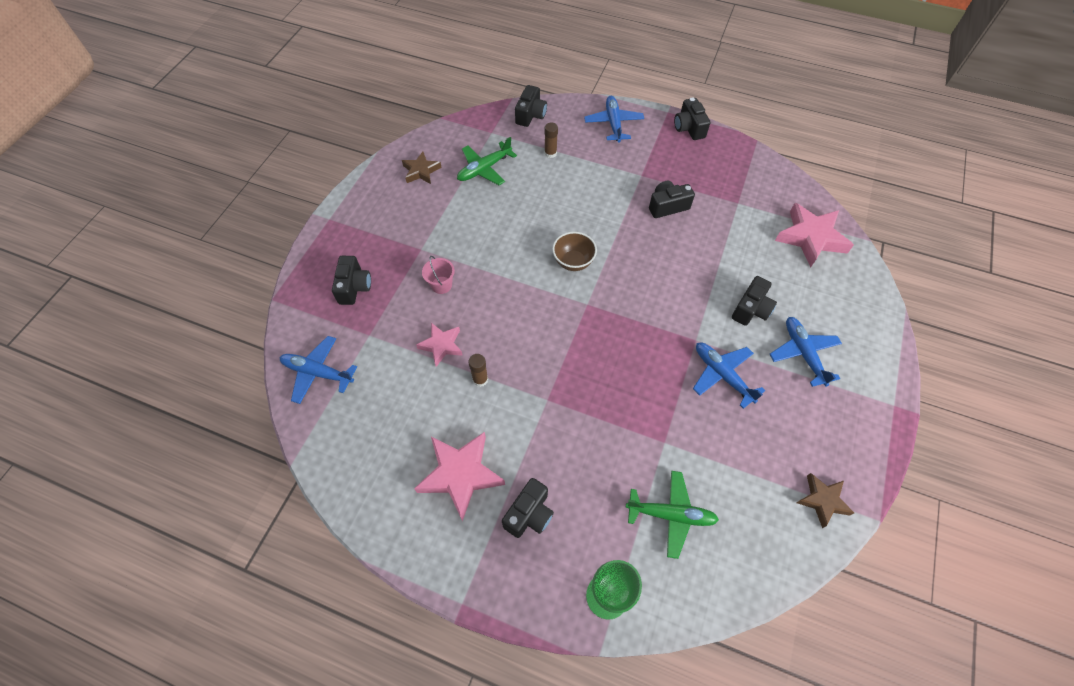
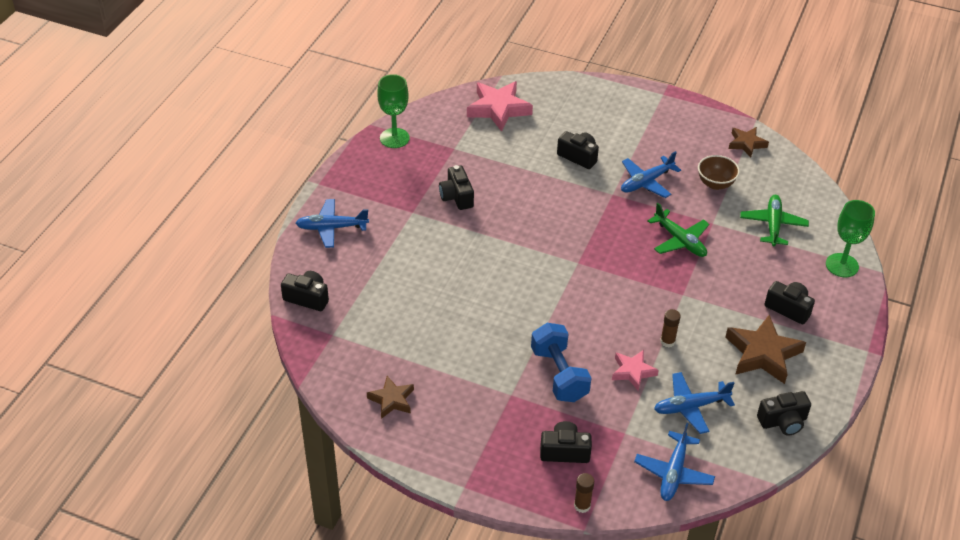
camera: 90 degrees left, 15 degrees down
pink star [414,432,505,521] -> brown star [725,315,806,384]
pink bucket [422,256,455,294] -> blue dumbbell [531,323,591,402]
green plane [457,137,517,185] -> green plane moved to [647,203,709,257]
brown glue stick [544,123,558,158] -> brown glue stick moved to [574,473,594,513]
brown bowl [552,232,597,271] -> brown bowl moved to [698,155,740,190]
black camera [674,98,710,140] -> black camera moved to [757,391,811,436]
blue plane [770,317,842,387] -> blue plane moved to [654,372,735,434]
none -> green goblet [377,74,410,148]

